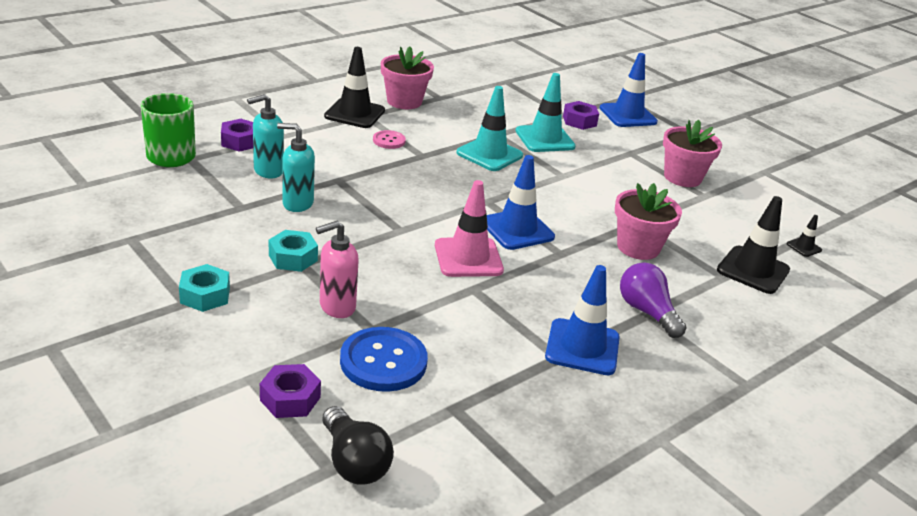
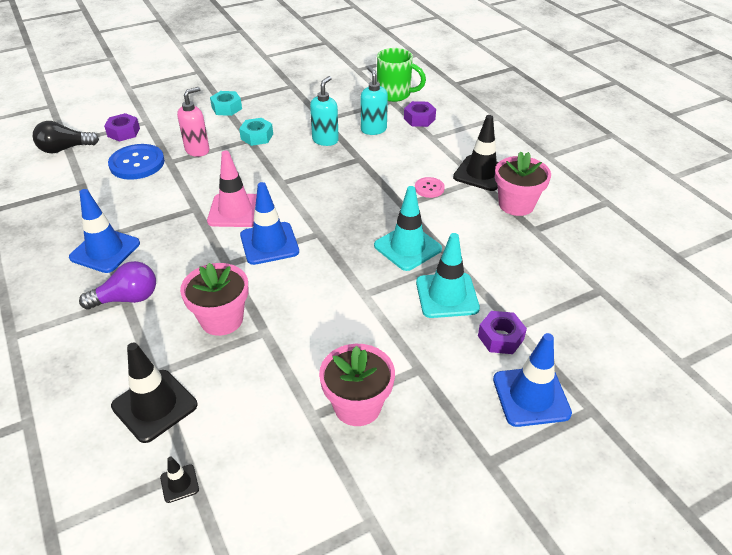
camera: 105 degrees right, 10 degrees up
pink soap dispenser [316,221,359,318] -> pink soap dispenser turned 60 degrees clockwise [177,87,209,157]

